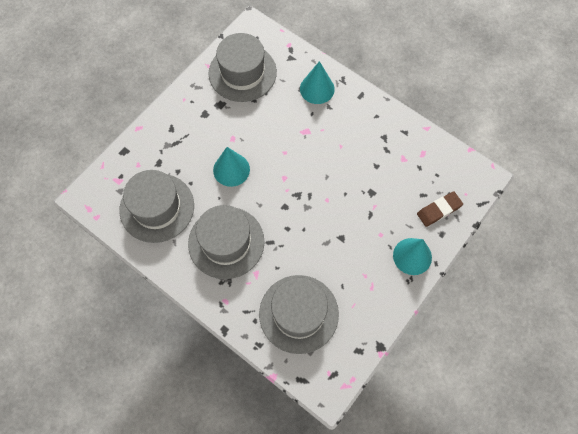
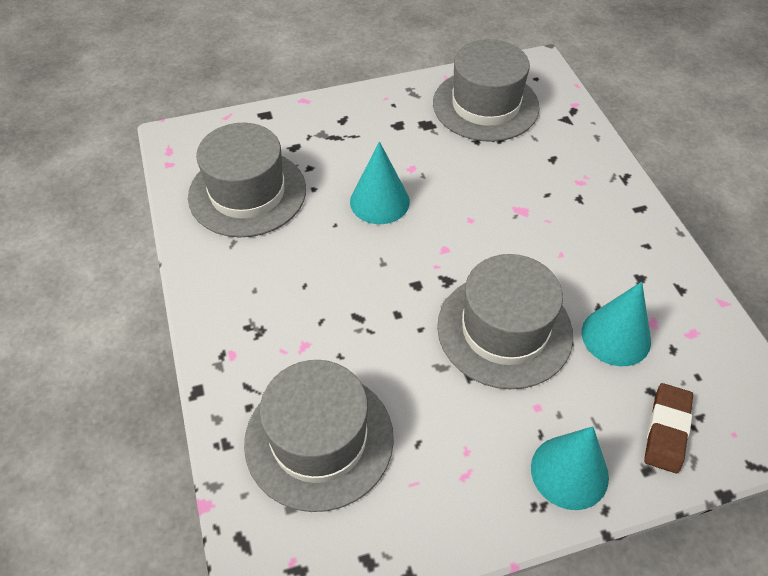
camera: 35 degrees right, 15 degrees down
grey hat [188,205,264,279] -> grey hat moved to [437,254,573,389]
turquoise cone [300,61,335,104] -> turquoise cone moved to [582,282,651,366]
brown eraser [417,191,463,227] -> brown eraser turned 75 degrees counterclockwise [644,383,693,473]

